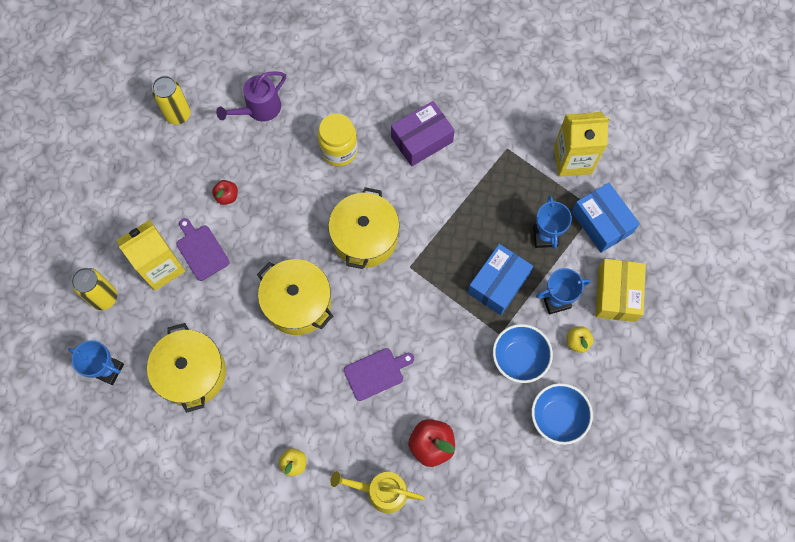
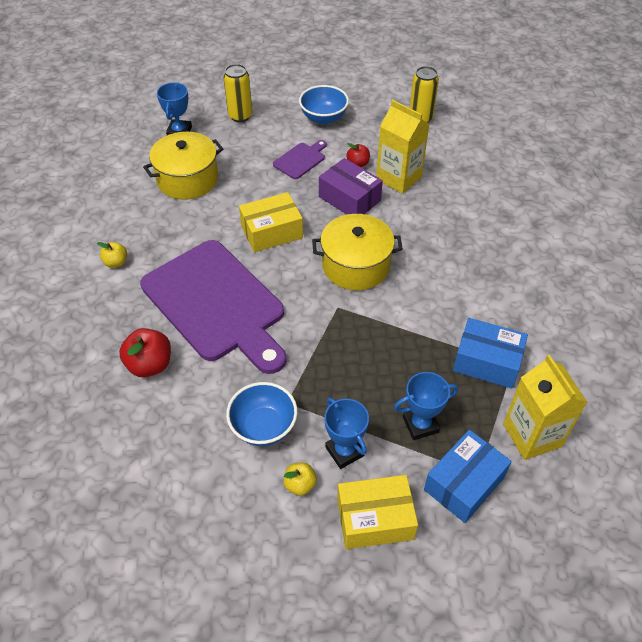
camera: 75 degrees right, 20 degrees down
yellow carton [117,220,185,291] -> yellow carton moved to [376,100,430,194]
purple watering can [216,71,286,122] -> none
yellow pot [257,259,333,335] -> yellow box [239,192,303,252]
yellow jar [318,114,358,166] -> none
yellow watering can [330,471,425,513] -> none
purple cutting board [344,348,414,401] -> purple cutting board [140,240,286,374], size x2.43
purple box [391,101,455,166] -> purple box moved to [319,158,383,214]
blue box [468,244,533,315] -> blue box moved to [453,318,528,388]
blue bowl [531,383,593,445] -> blue bowl moved to [299,85,349,124]

